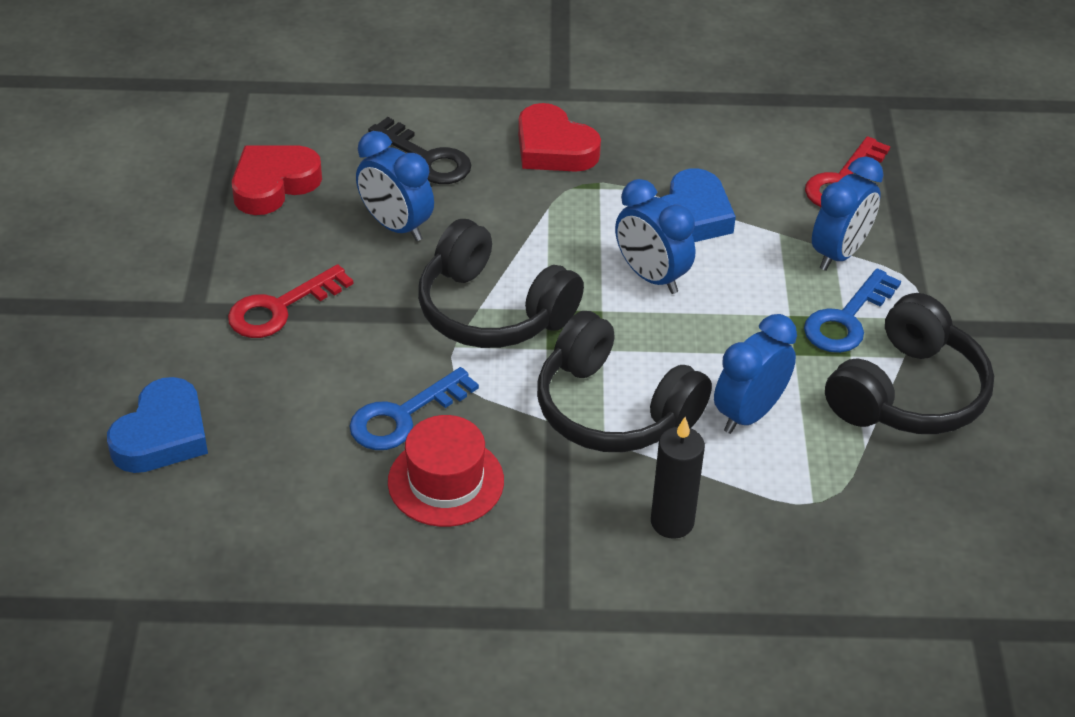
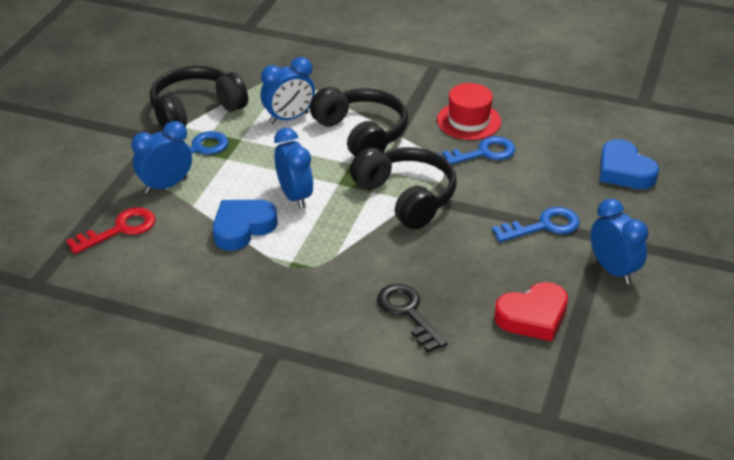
camera: 160 degrees left, 5 degrees down
blue heart [107,377,208,473] -> blue heart turned 75 degrees counterclockwise [600,139,659,189]
red key [228,264,353,338] -> blue key [492,207,580,242]
blue clock [356,131,434,241] -> blue clock moved to [591,198,648,284]
red heart [518,103,601,172] -> none
black candle [651,417,705,539] -> none

